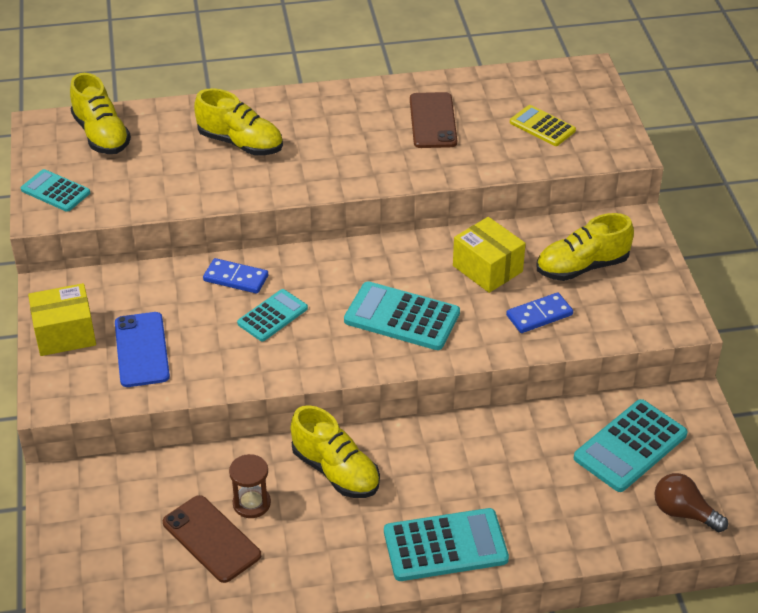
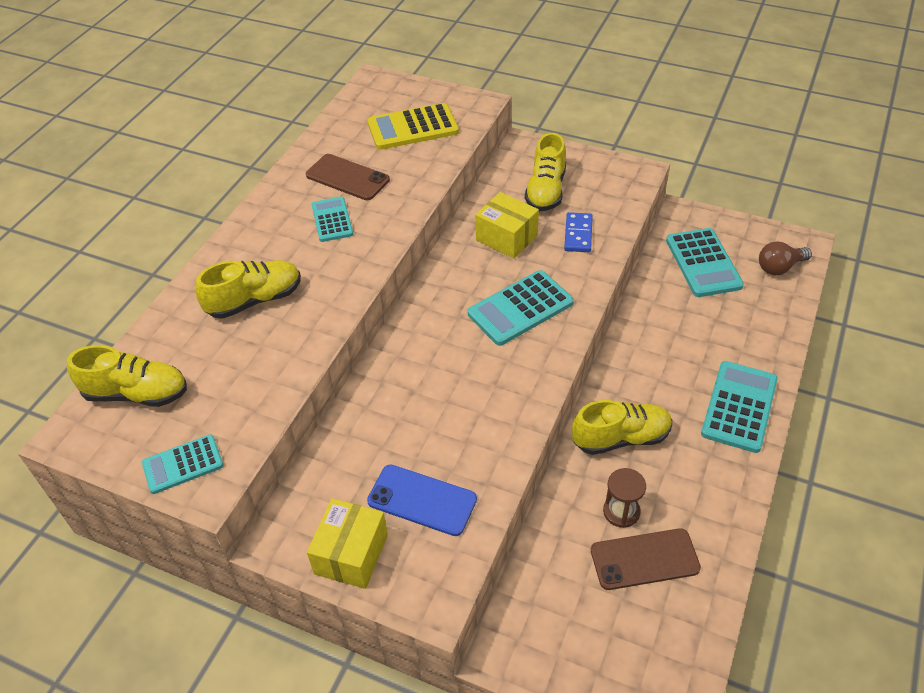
camera: 55 degrees left, 5 degrees up
blue domino [203,258,268,294] -> none
turquoise calculator [237,289,308,341] -> turquoise calculator moved to [312,197,353,242]
yellow box [453,217,526,293] -> yellow box turned 45 degrees clockwise [475,192,539,259]
yellow calculator [510,105,576,146] -> yellow calculator [367,103,459,150], size x1.60

